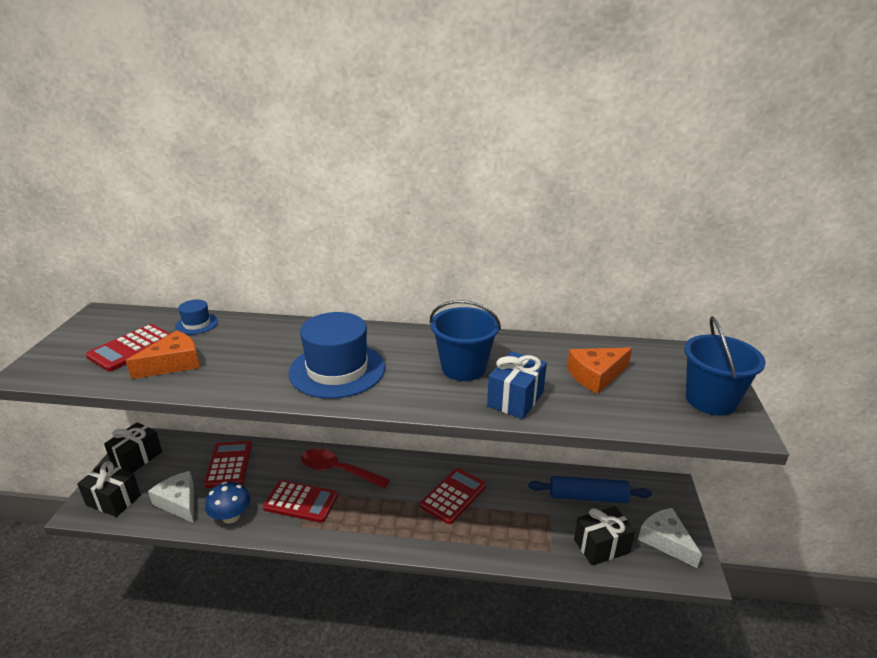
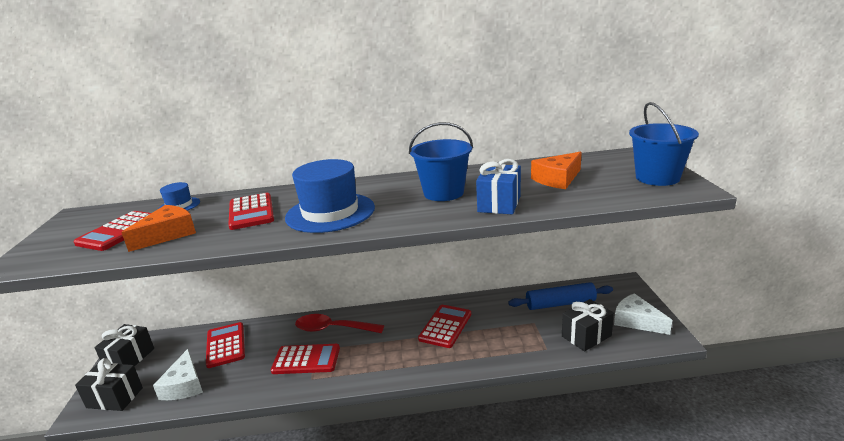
camera: 10 degrees left, 5 degrees down
white cheese [148,471,194,523] -> white cheese turned 135 degrees counterclockwise [153,349,203,400]
blue mushroom [205,481,250,524] -> none
none -> red calculator [228,193,274,230]

